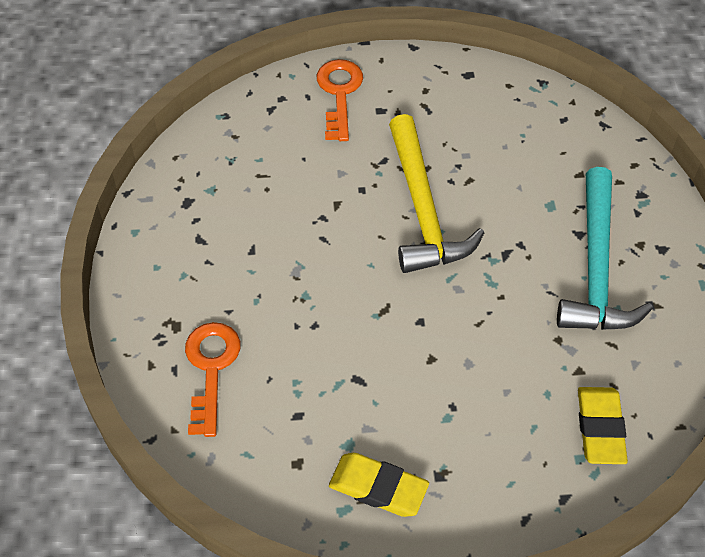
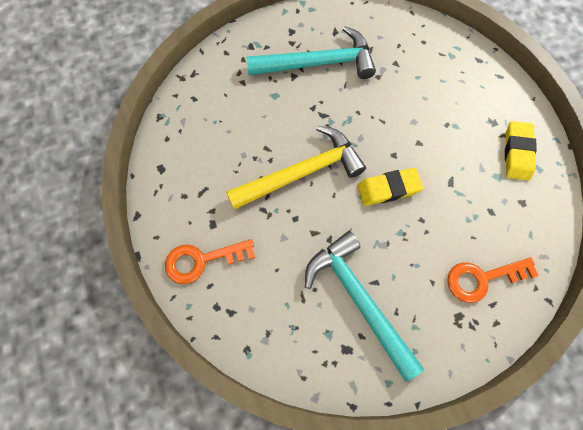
camera: 105 degrees left, 15 degrees up
yellow eraser [578,387,628,464] -> yellow eraser moved to [357,168,423,206]
none -> turquoise hammer [305,231,424,382]

